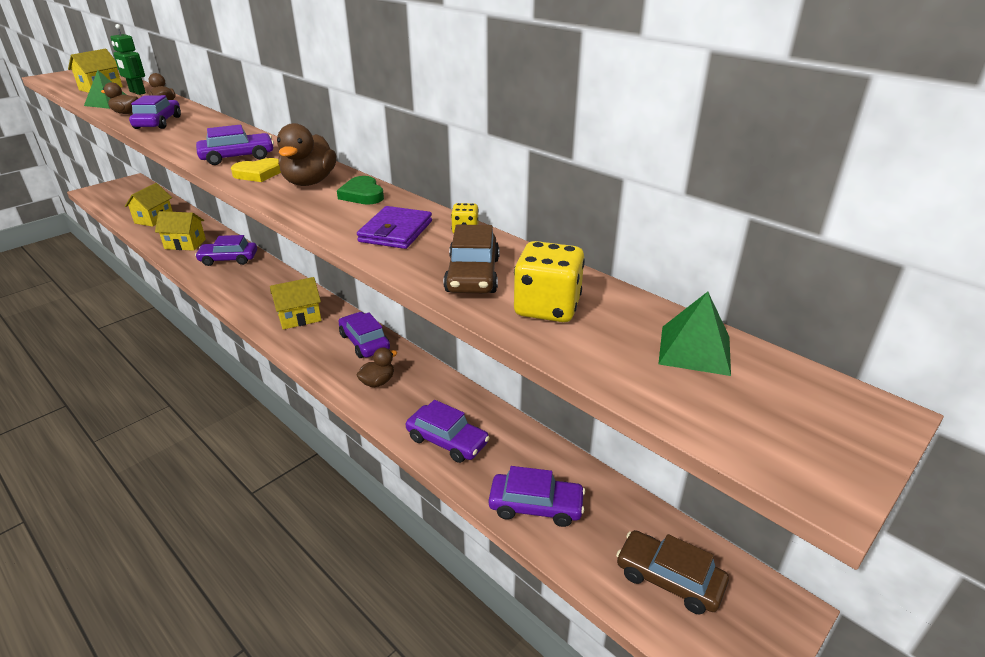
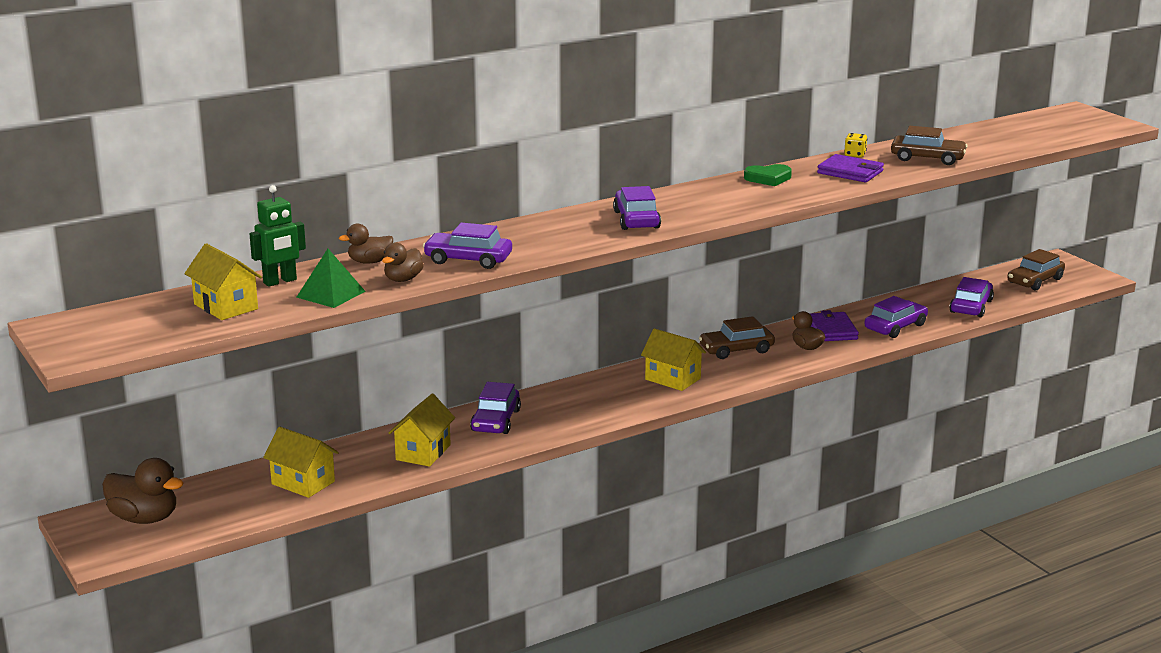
camera: 75 degrees left, 10 degrees down
yellow heart [231,158,281,182] -> none
yellow house [270,277,321,330] -> yellow house turned 45 degrees counterclockwise [641,328,706,391]
brown duck [277,123,336,186] -> brown duck moved to [102,458,184,524]
purple car [339,312,390,358] -> brown car [699,316,775,359]
yellow dice [514,241,585,322] -> none
green pyramid [658,292,731,376] -> none
none -> purple wallet [810,310,859,341]

